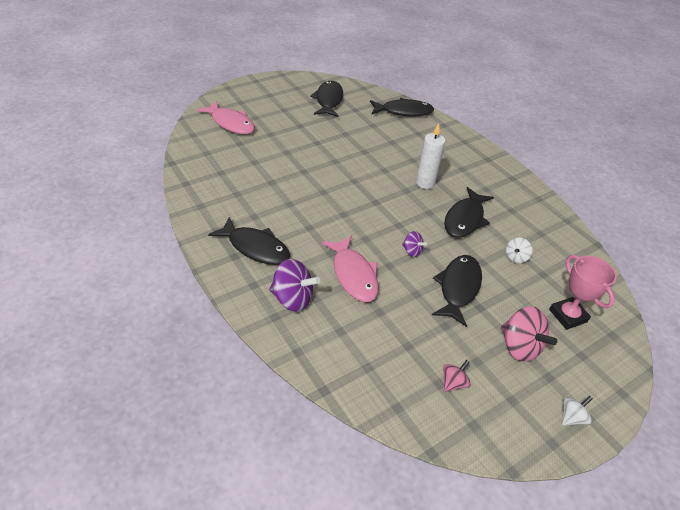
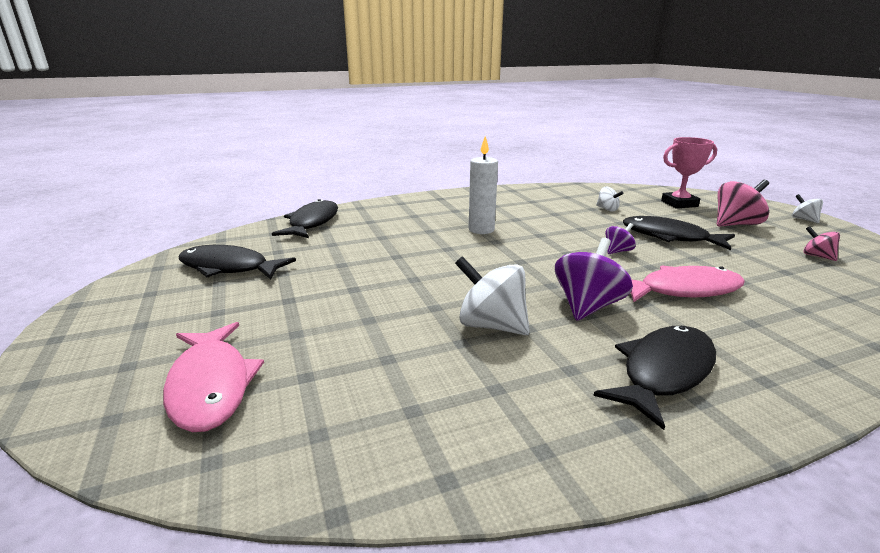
camera: 75 degrees left, 20 degrees down
pink fish [197,101,255,134] -> pink fish turned 105 degrees clockwise [163,322,264,432]
purple spinning top [269,259,320,312] -> purple spinning top moved to [555,238,633,321]
black fish [444,187,494,238] -> none
none -> white spinning top [455,256,530,335]

